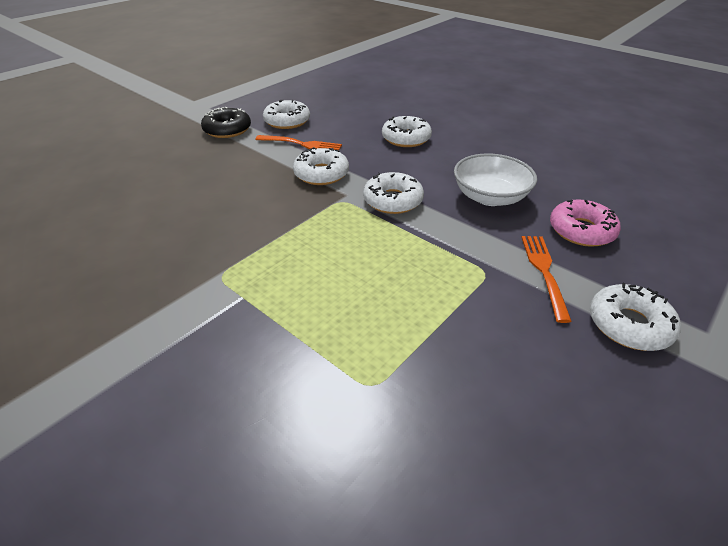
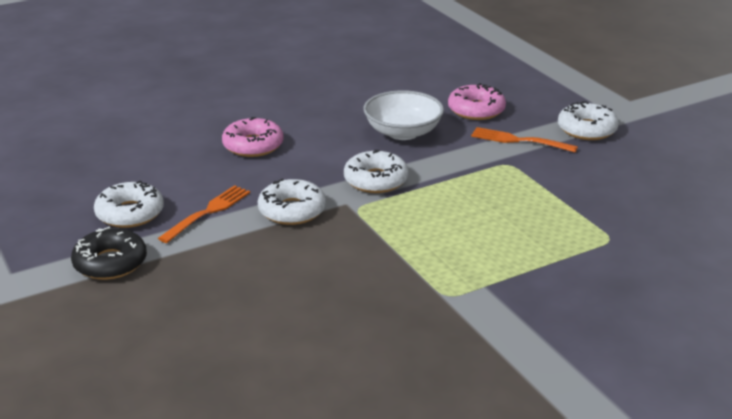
camera: 70 degrees left, 10 degrees down
white donut [382,116,432,147] -> pink donut [222,117,284,157]

